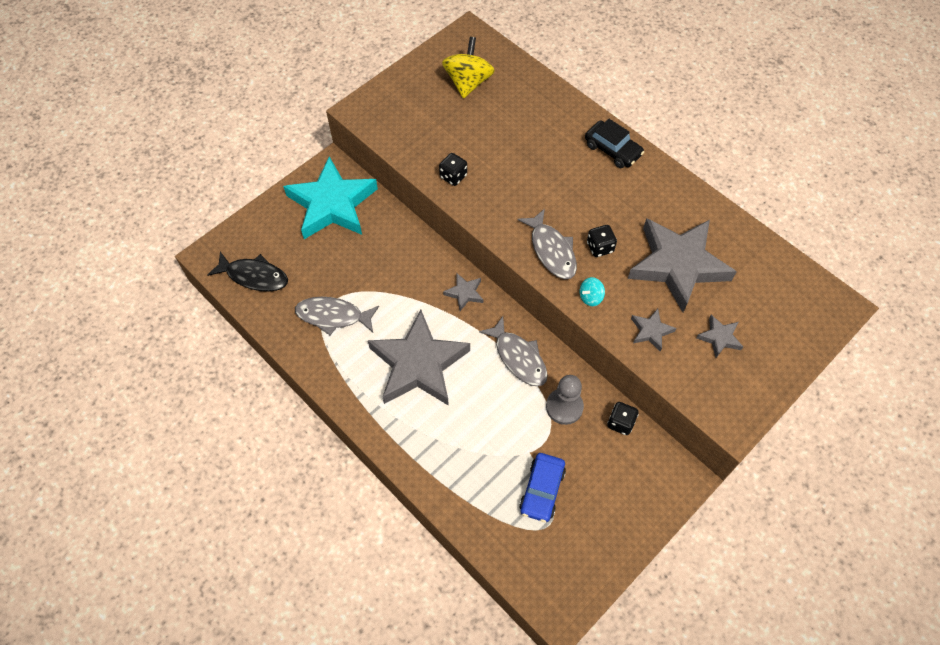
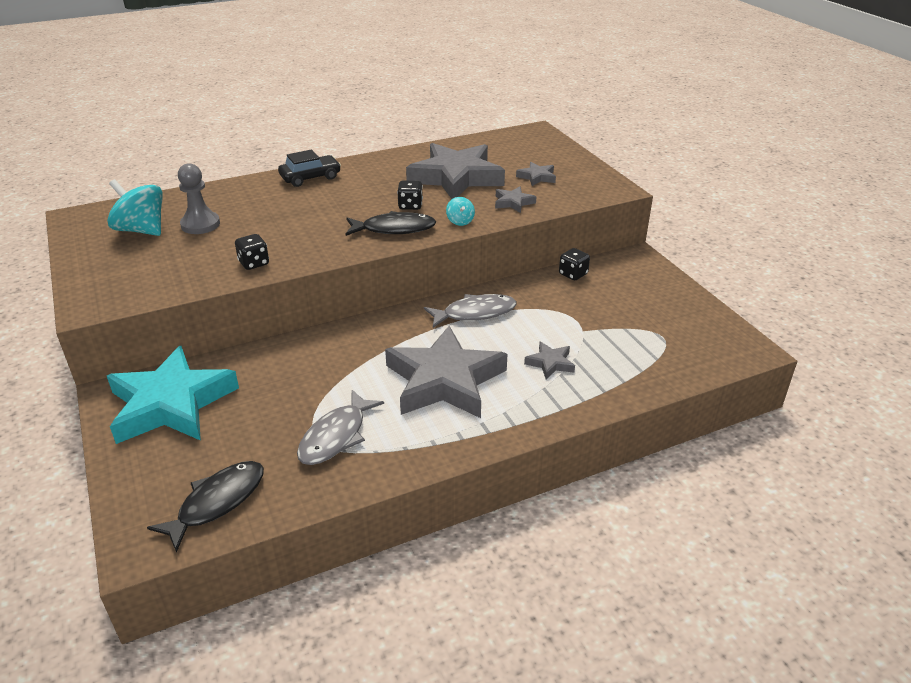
camera: 70 degrees left, 25 degrees down
yellow spinning top [442,37,495,98] -> turquoise spinning top [107,179,163,236]
grey star [443,274,483,311] -> grey star moved to [524,342,575,379]
grey fish [517,209,577,279] -> black fish [346,211,436,236]
blue car [519,453,566,522] -> none
grey pawn [546,375,584,425] -> grey pawn moved to [178,163,220,234]

